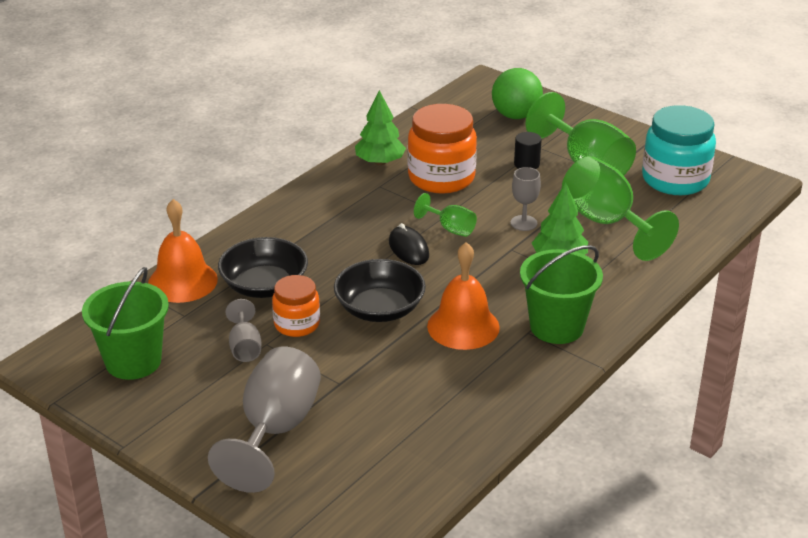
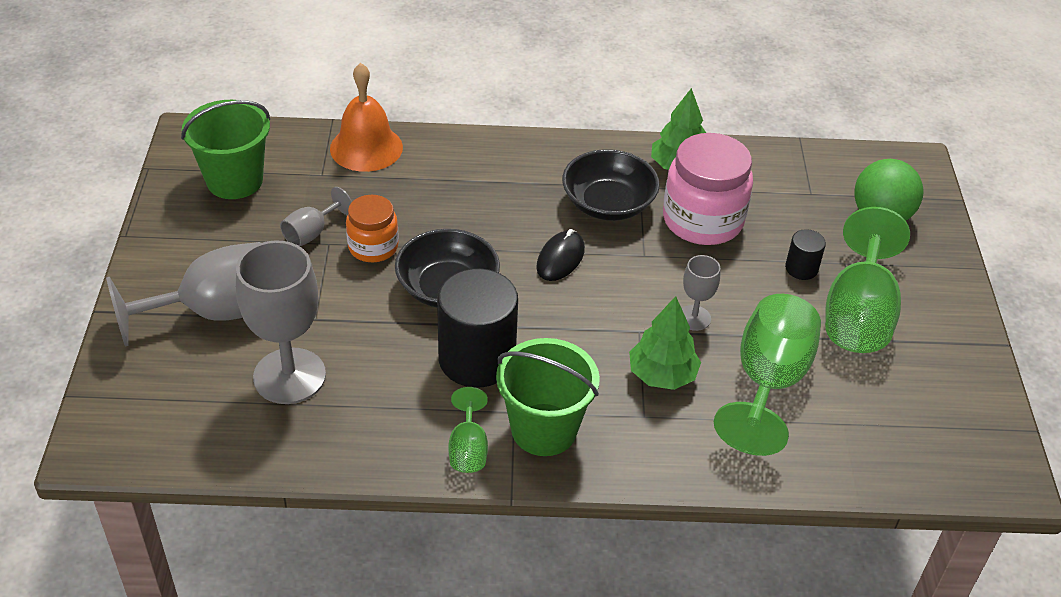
camera: 50 degrees right, 10 degrees up
black bowl [218,237,308,298] -> black bowl moved to [562,149,660,221]
orange jar [408,104,477,194] -> pink jar [663,133,753,245]
green goblet [414,193,477,237] -> green goblet moved to [448,387,488,473]
orange bell [427,242,500,350] -> black cylinder [437,268,518,387]
turquoise jar [642,105,716,195] -> none
none -> grey goblet [236,240,326,404]

